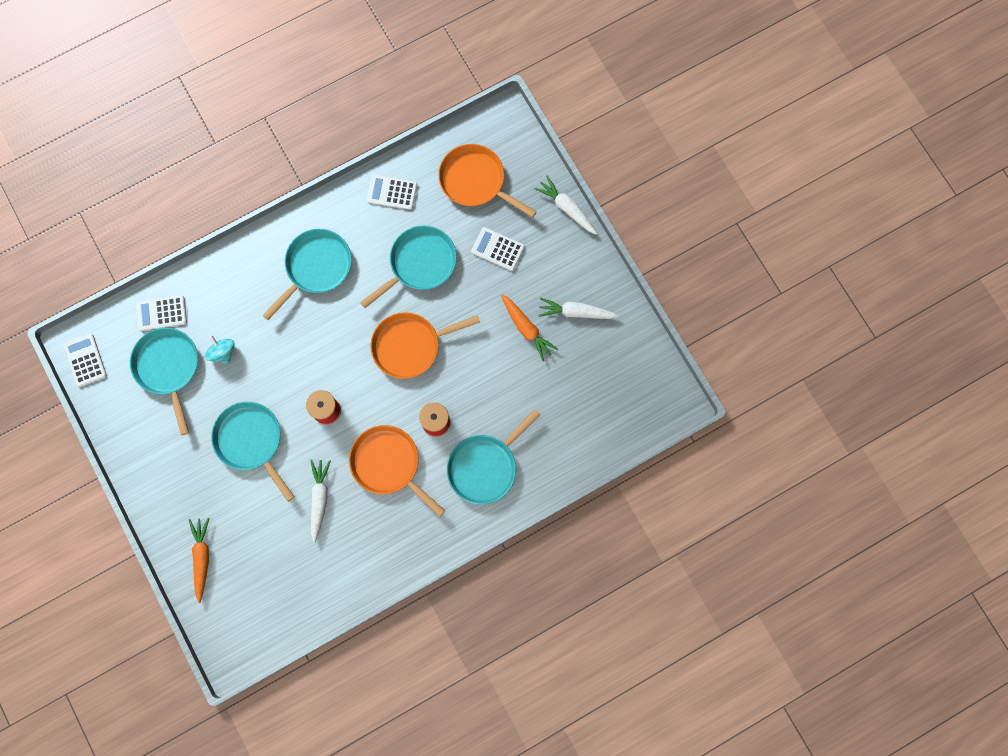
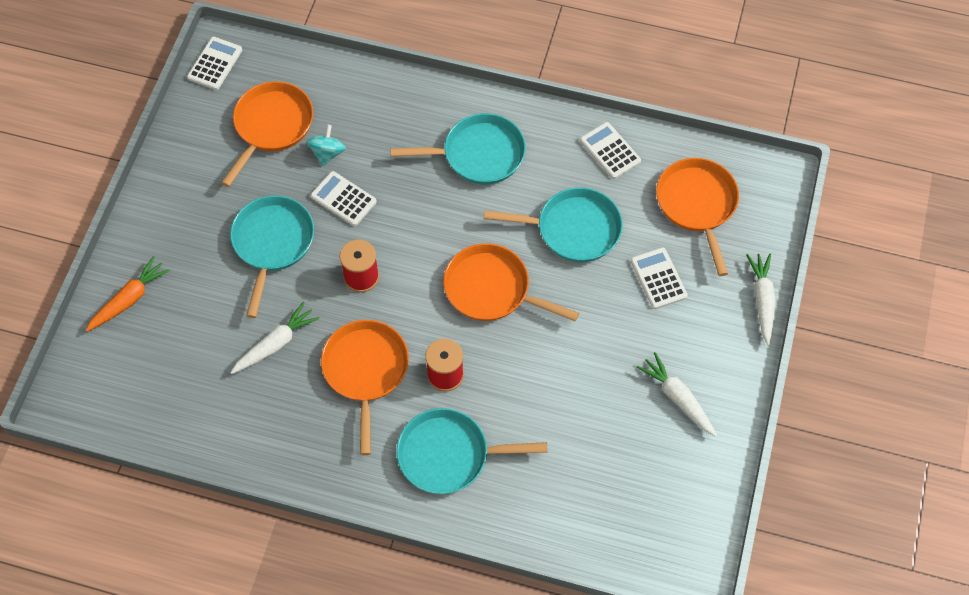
camera: 45 degrees right, 15 degrees down
turquoise pan [130,328,198,435] -> orange pan [221,81,313,187]
white calculator [136,295,187,331] -> white calculator moved to [311,171,377,226]
orange carrot [501,294,558,361] -> none

